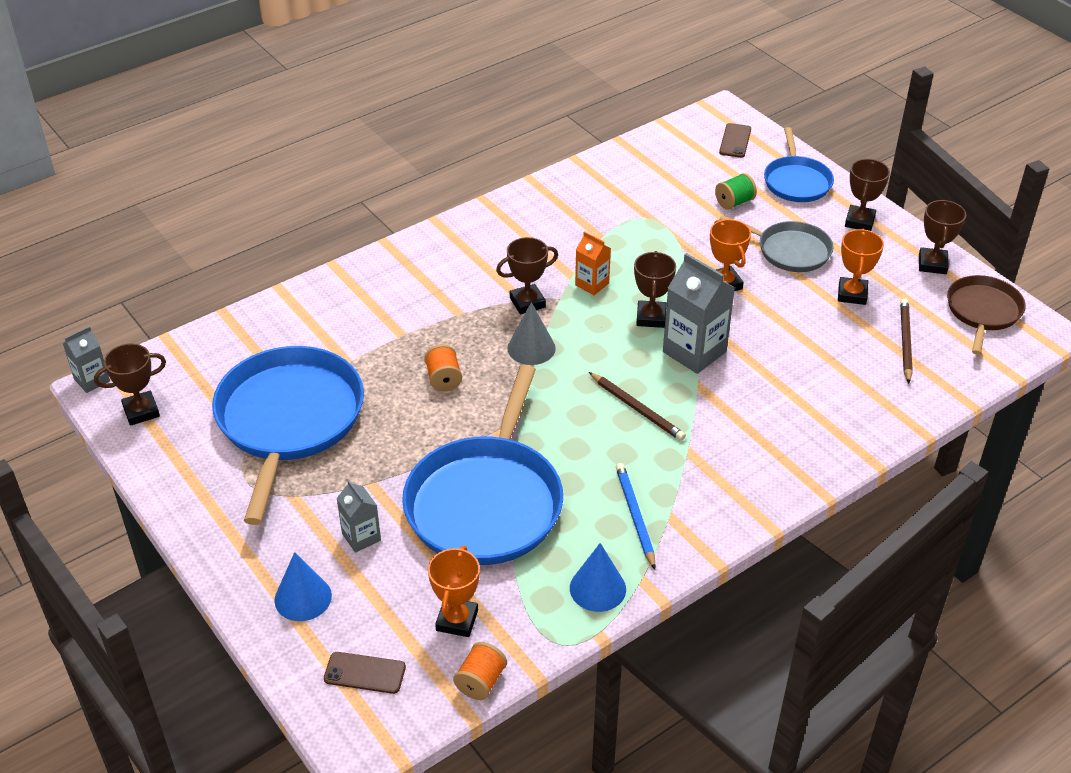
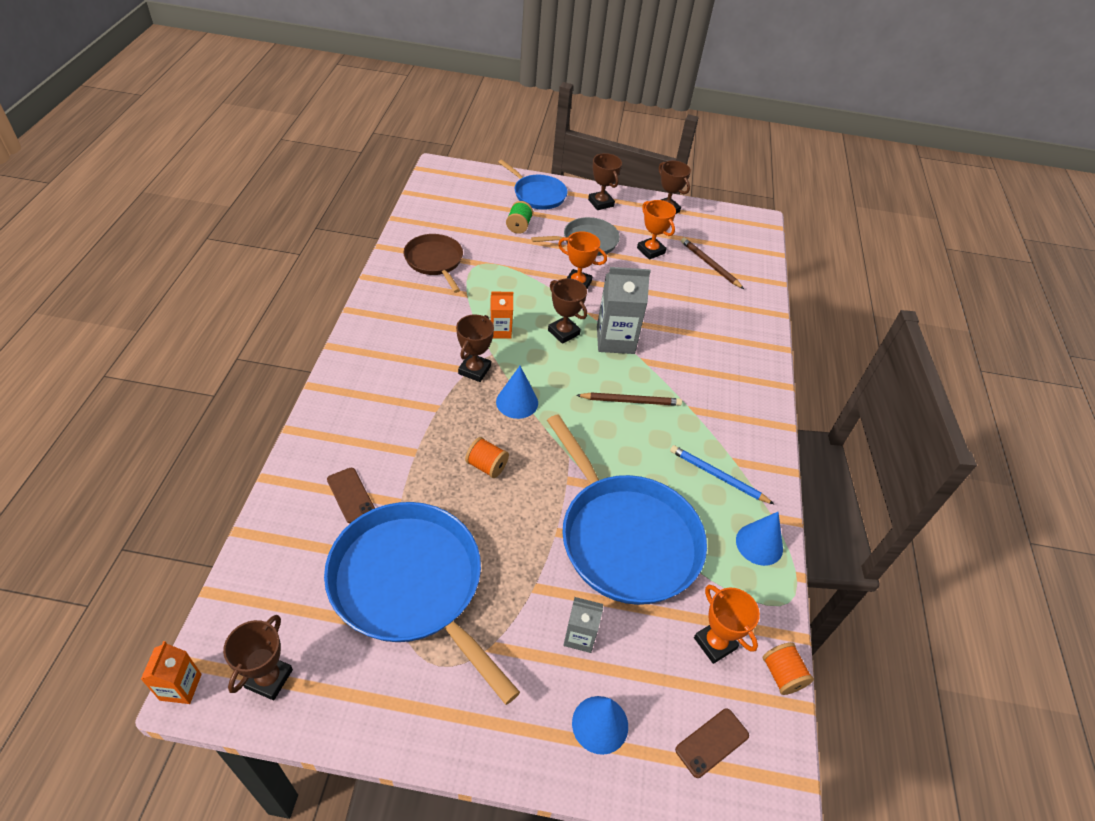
camera: 50 degrees left, 5 degrees up
grey carton [63,326,110,393] -> orange carton [141,641,202,704]
grey cone [507,302,556,365] -> blue cone [496,366,538,419]
brown phone [719,123,751,158] -> brown phone moved to [327,468,375,523]
brown pan [947,275,1026,355] -> brown pan moved to [403,234,463,293]

